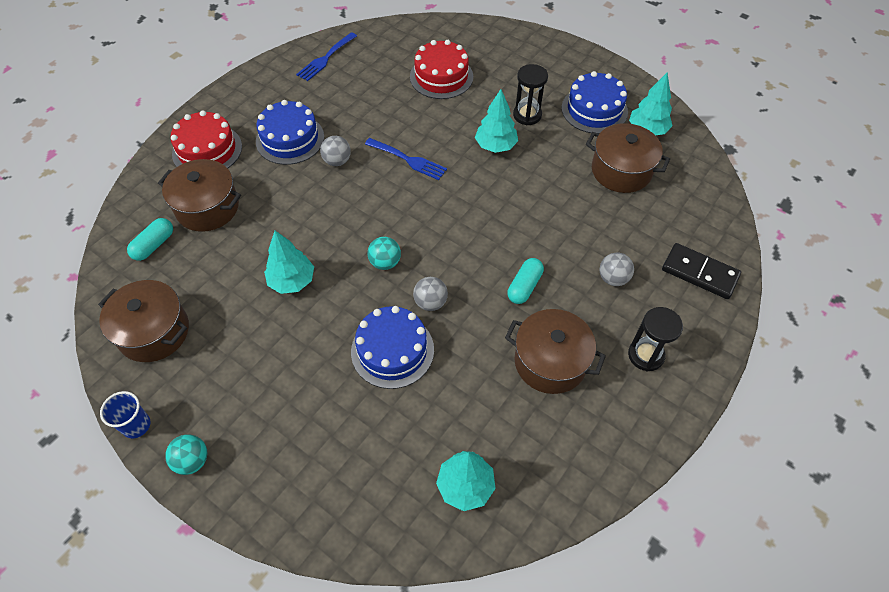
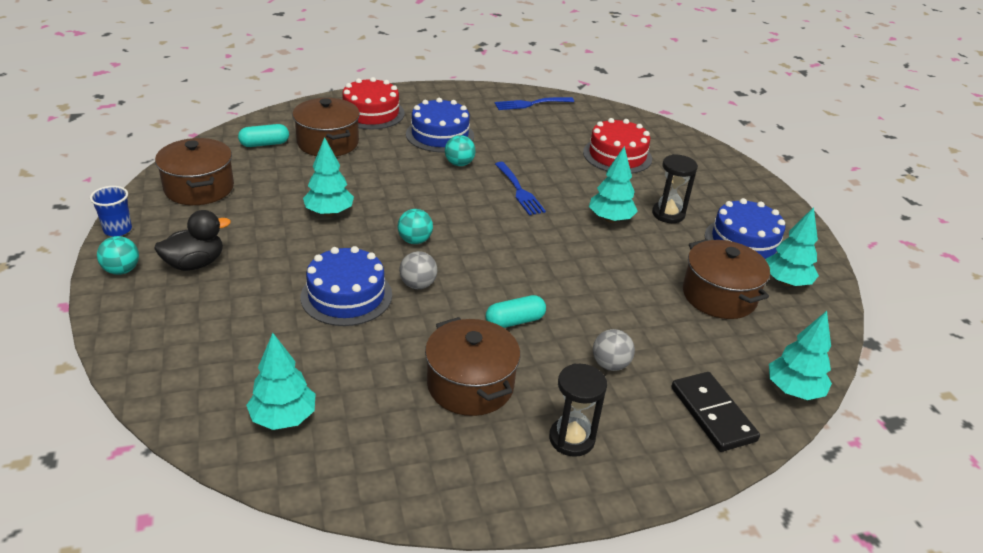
camera: 35 degrees right, 20 degrees down
grey ball [320,136,351,166] -> turquoise ball [445,135,475,166]
none -> black duck [154,210,231,271]
none -> turquoise tree [769,311,832,400]

